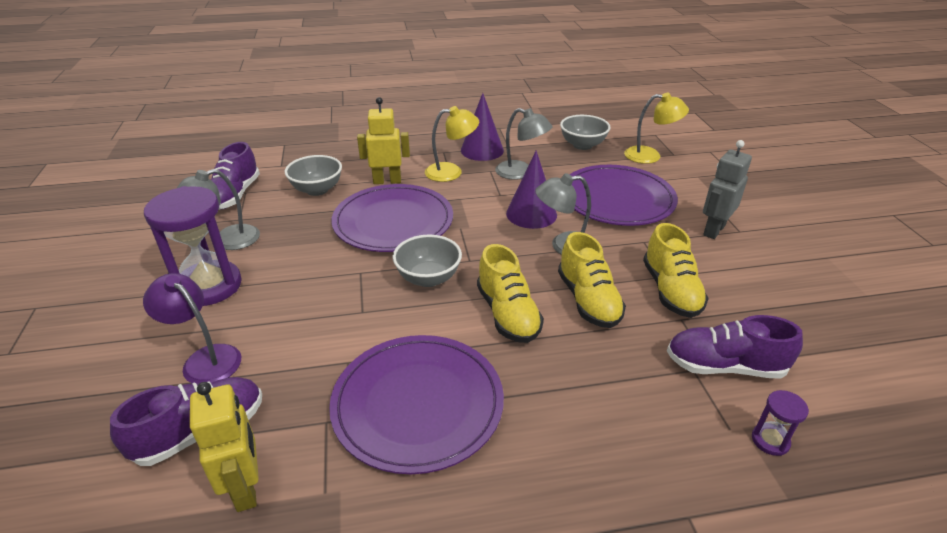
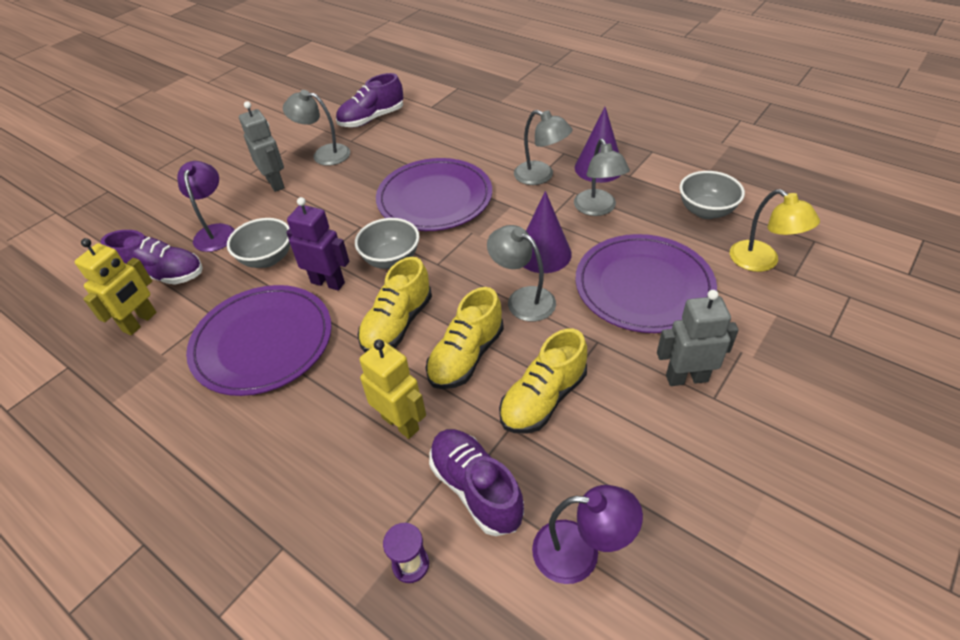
camera: 50 degrees right, 10 degrees up
purple hourglass [144,186,242,306] -> grey robot [239,101,285,192]
grey bowl [285,155,342,196] -> grey bowl moved to [227,218,290,268]
yellow robot [357,97,410,184] -> yellow robot moved to [360,339,426,439]
yellow lamp [425,106,479,182] -> grey lamp [514,110,572,185]
none -> purple robot [286,197,349,291]
none -> purple lamp [532,485,643,584]

